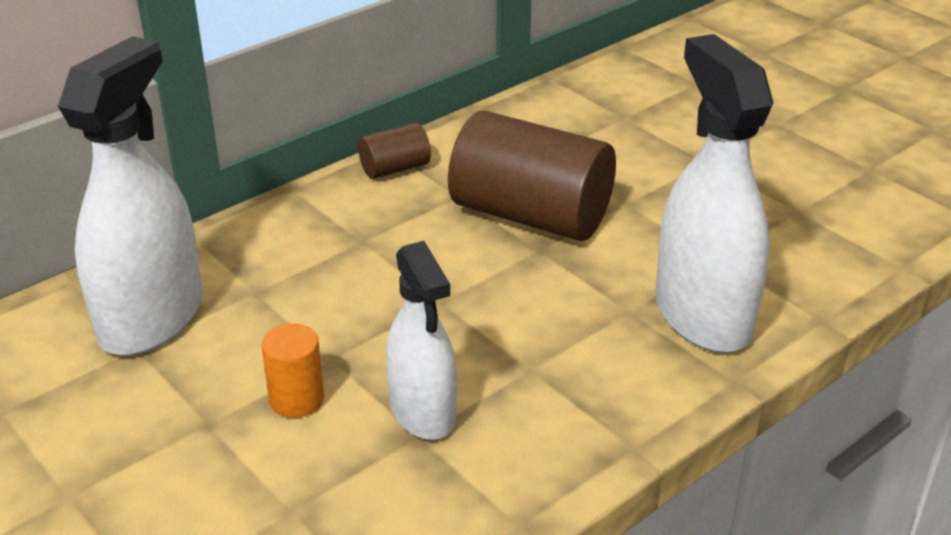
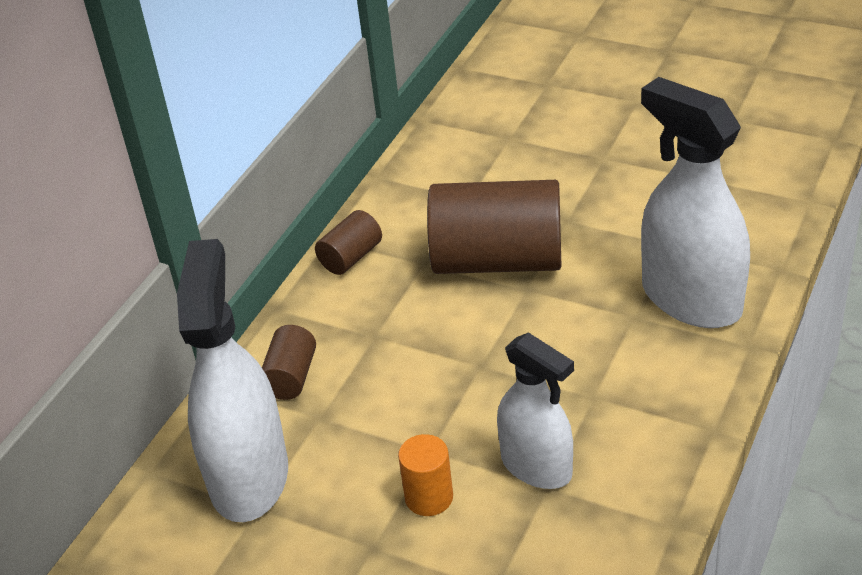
camera: 20 degrees left, 5 degrees up
none -> brown cylinder [262,325,316,400]

